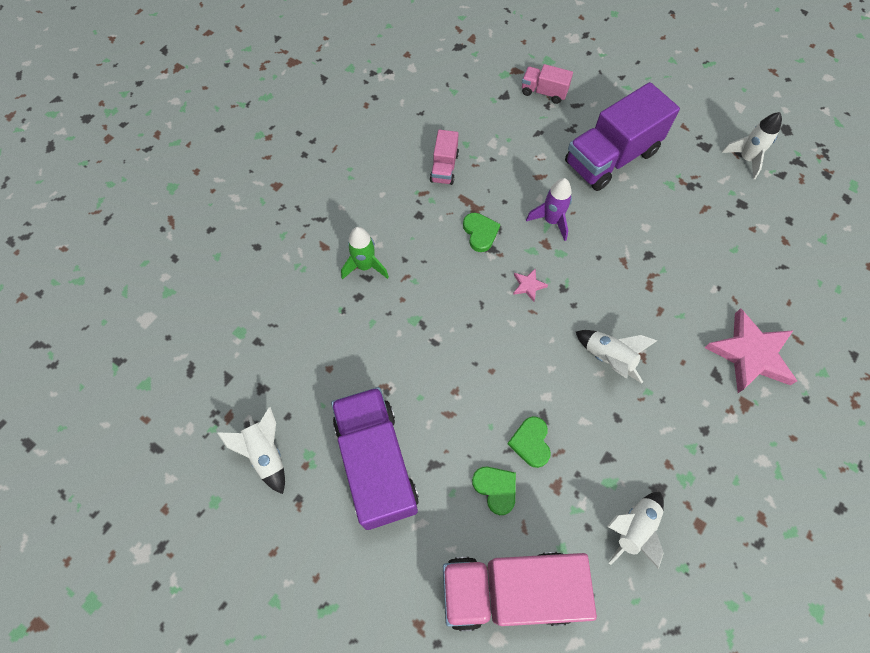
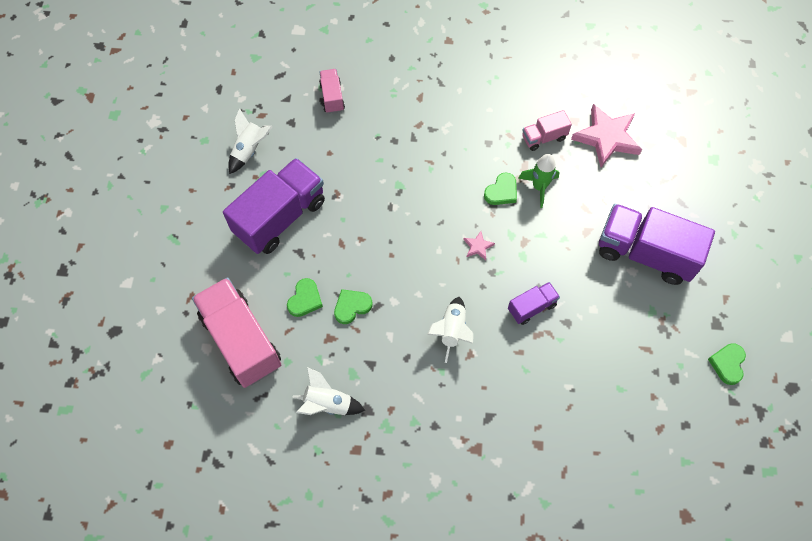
camera: 60 degrees right, 0 degrees up
green rocket [341,227,389,280] -> green rocket moved to [518,154,560,208]
pink truck [522,64,573,104] -> pink truck moved to [319,69,345,114]
purple rocket [526,178,572,241] -> none
pink star [705,308,797,393] -> pink star moved to [571,104,642,167]
white rocket [722,112,782,179] -> green heart [708,343,746,385]
none -> purple truck [508,282,560,325]

